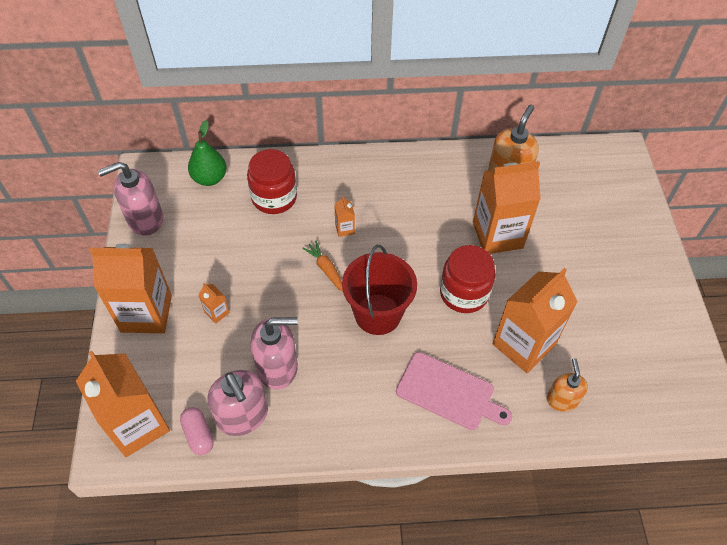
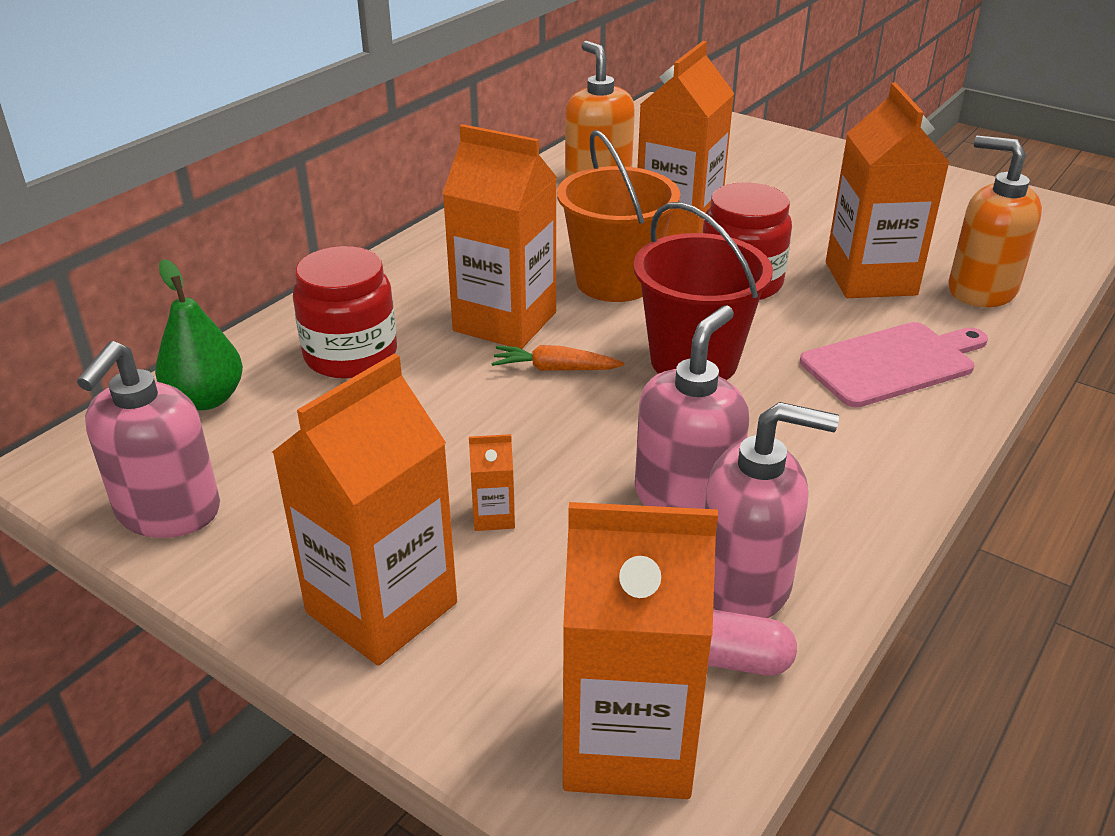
camera: 50 degrees left, 20 degrees down
orange carton [334,196,355,237] -> orange carton [442,124,557,349], size x2.46
orange soap dispenser [547,358,588,412] -> orange soap dispenser [948,136,1042,307], size x1.60
none -> orange bucket [557,130,680,302]

